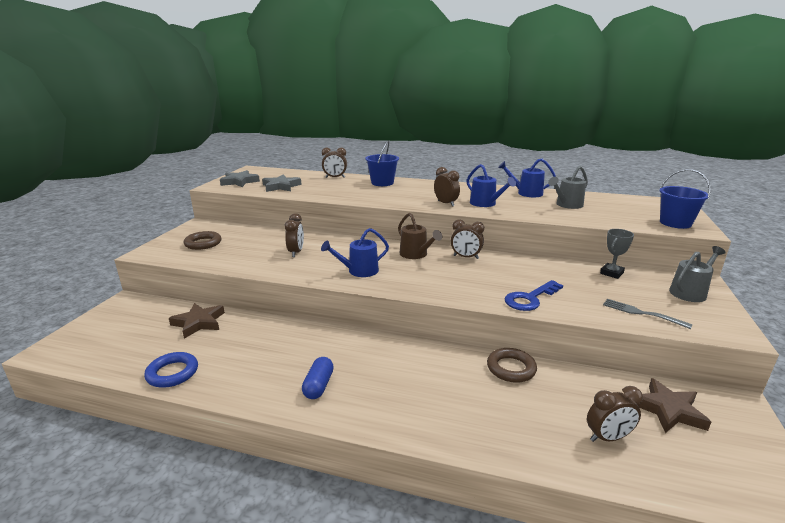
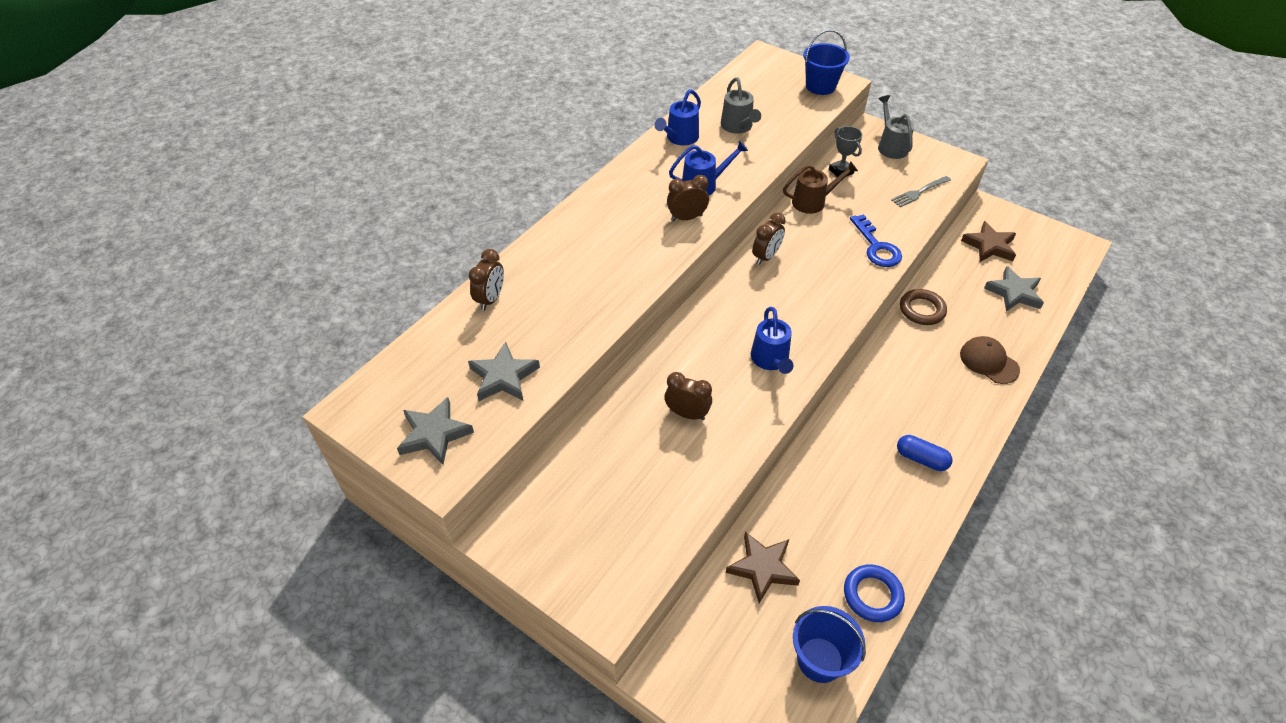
camera: 70 degrees left, 25 degrees up
brown ring [184,231,221,250] -> none
blue bucket [365,141,399,186] -> blue bucket moved to [793,606,866,683]
brown watering can [398,213,442,259] -> brown watering can moved to [783,161,858,214]
brown clock [587,386,643,442] -> grey star [984,266,1044,311]
none -> brown cap [960,336,1020,384]

